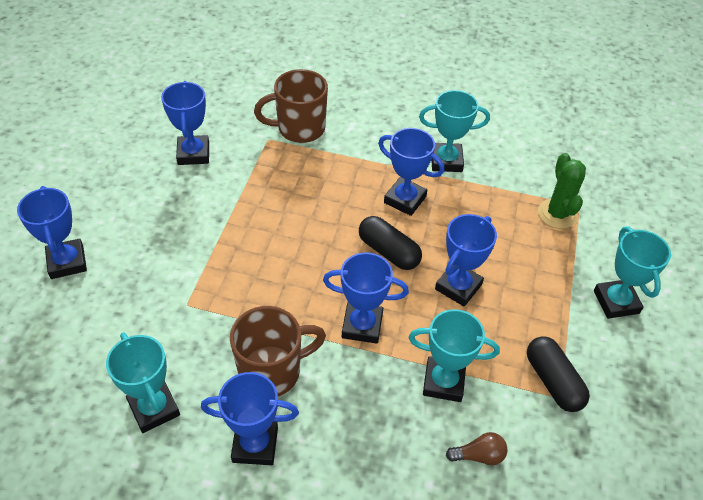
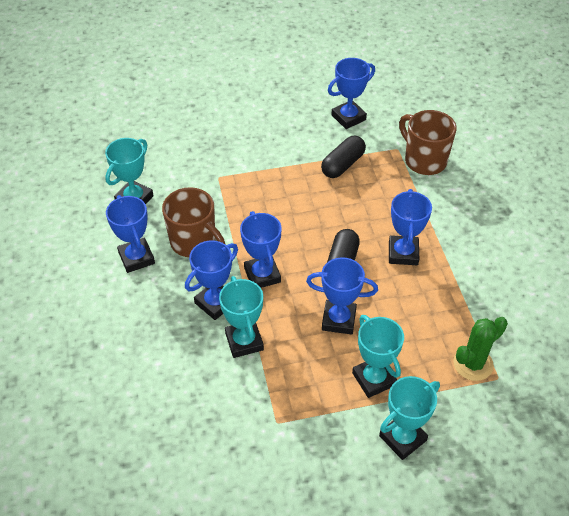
camera: 65 degrees right, 0 degrees up
blue trophy [17,186,87,279] -> blue trophy moved to [185,240,238,320]
turquoise trophy [419,90,490,172] -> turquoise trophy moved to [352,315,404,398]
brown light bulb [446,432,507,466] -> none
black capsule [527,336,590,412] -> black capsule moved to [321,136,366,178]

